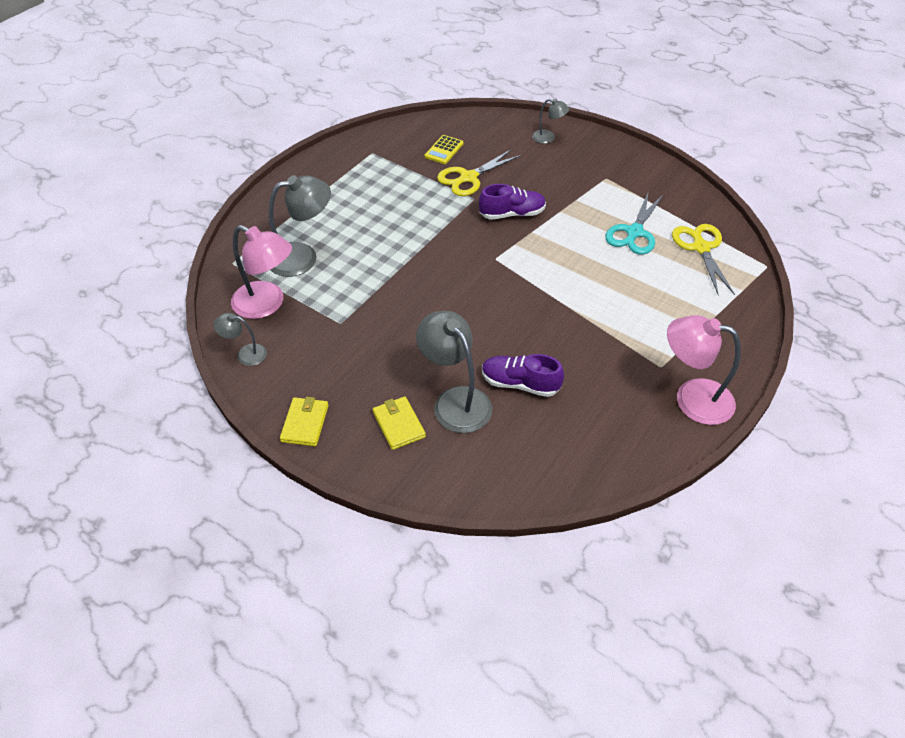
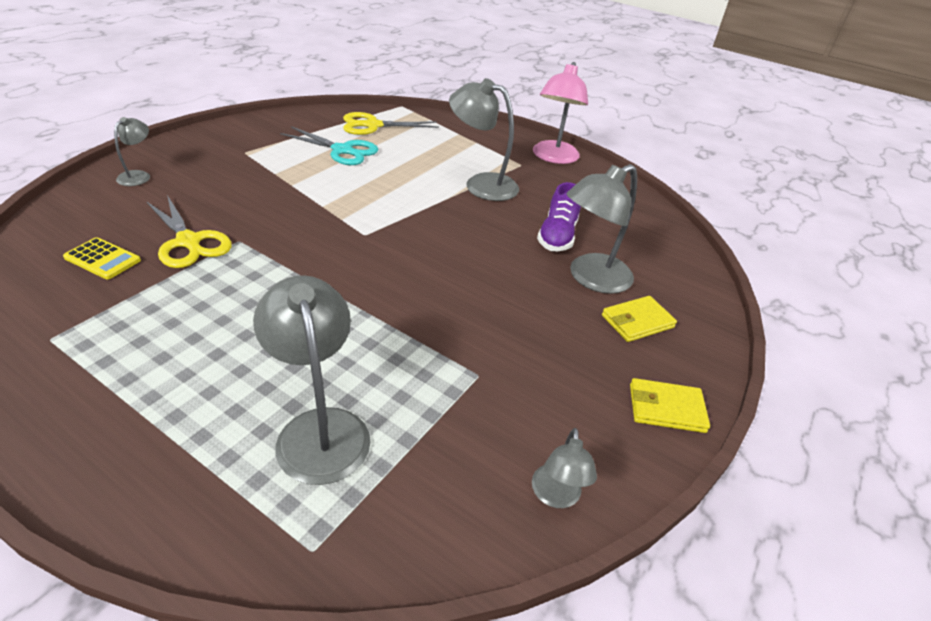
camera: 95 degrees left, 10 degrees down
pink lamp [231,225,292,319] -> none
purple shoe [479,184,546,220] -> none
none -> grey lamp [449,78,519,201]

